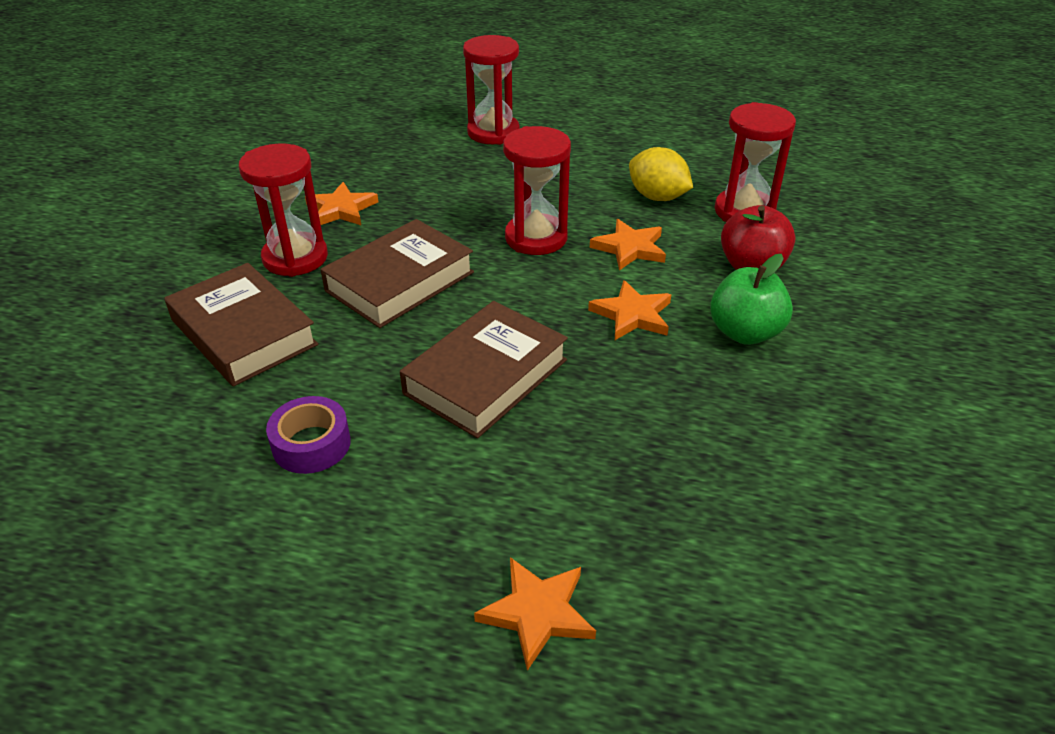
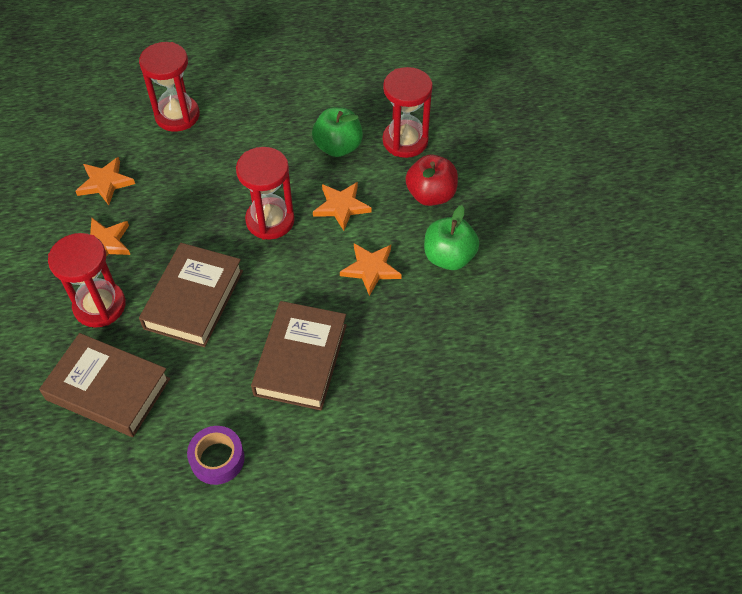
camera: 25 degrees left, 15 degrees up
orange star [474,557,596,671] -> orange star moved to [76,157,135,205]
yellow lemon [629,147,693,201] -> green apple [312,107,363,157]

